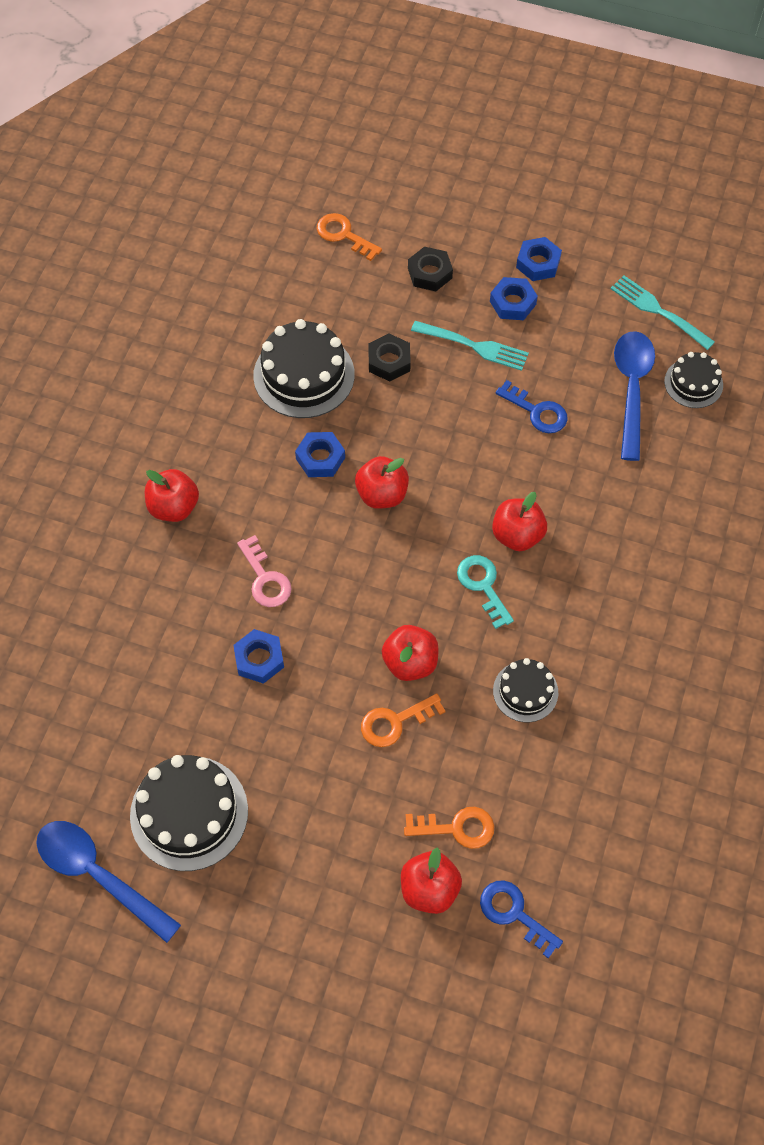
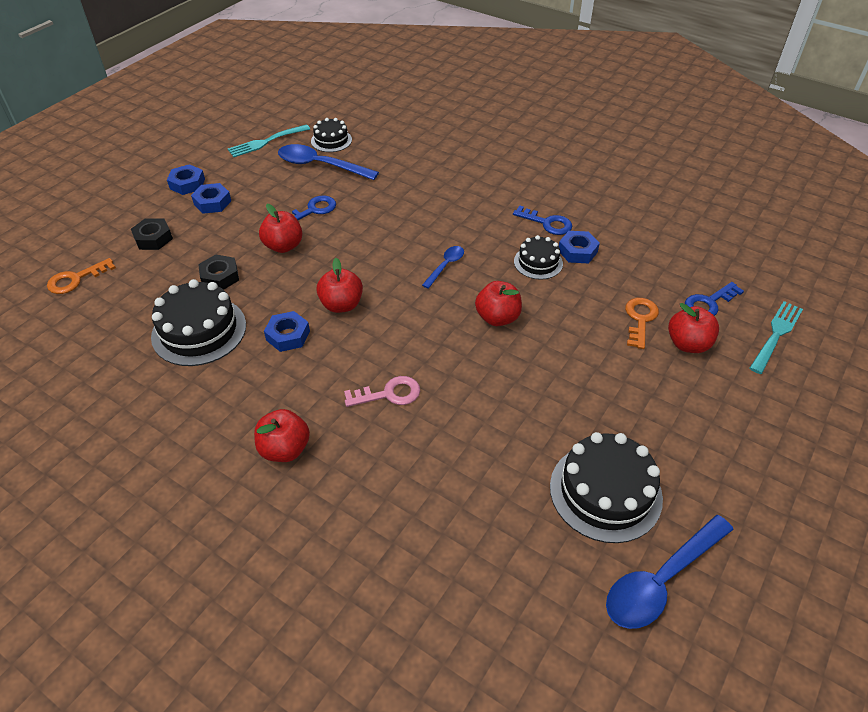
camera: 75 degrees left, 15 degrees down
blue nut [233,629,284,684] -> blue nut moved to [559,231,600,263]
orange key [361,693,445,747] -> none
turquoise fork [411,321,529,371] -> turquoise fork moved to [750,301,803,374]
turquoise key [457,555,514,629] -> blue spoon [422,246,464,289]
red apple [492,492,547,551] -> red apple moved to [259,204,302,253]
none -> blue key [513,206,572,235]

